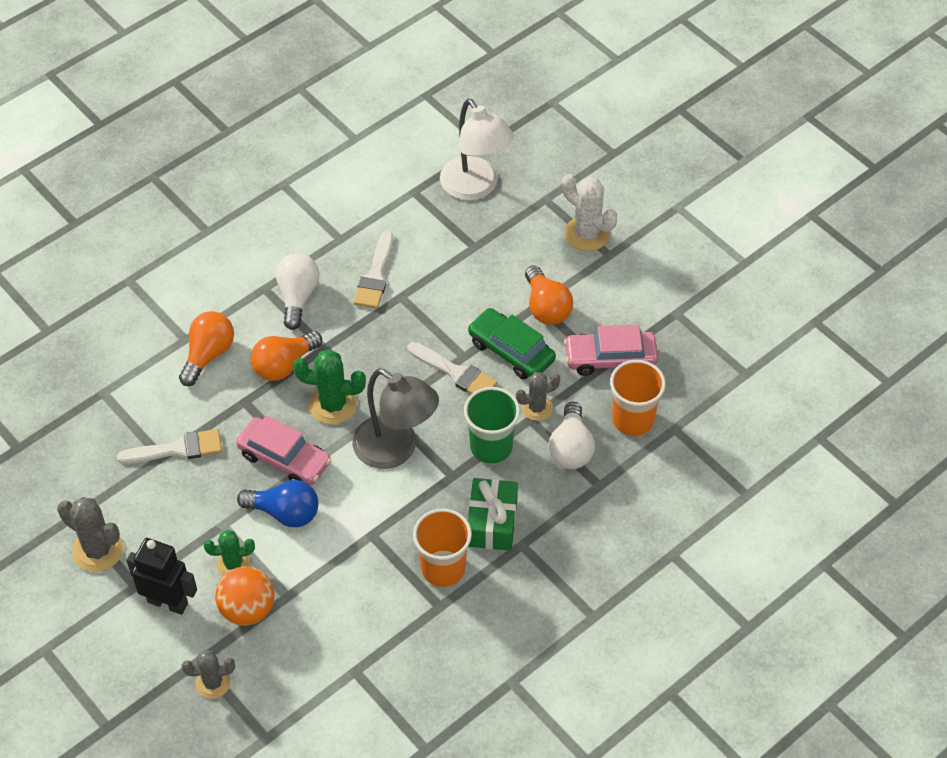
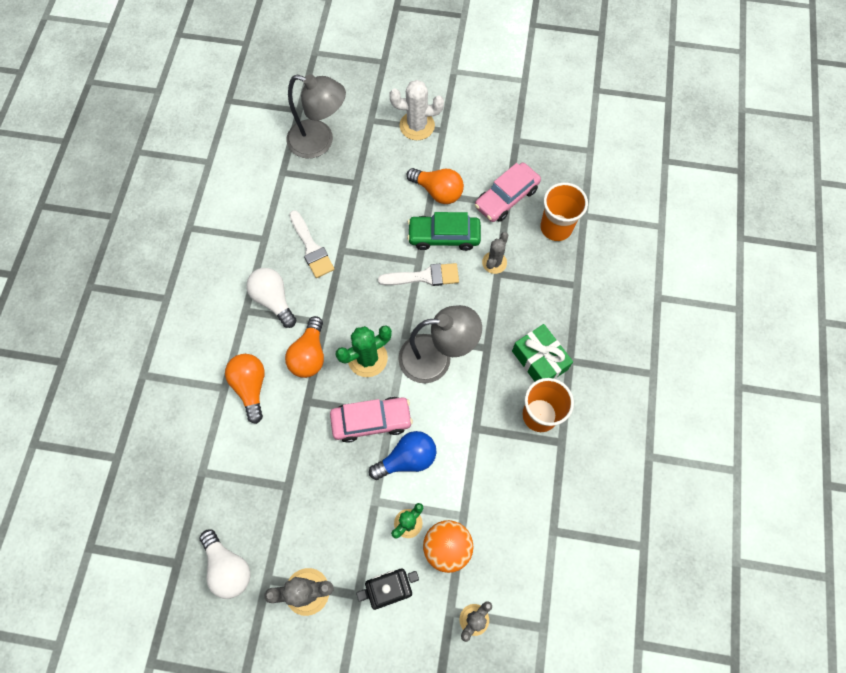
camera: 40 degrees left, 15 degrees up
white brush [117,429,222,464] -> none
white lamp [440,99,514,200] -> grey lamp [287,74,346,159]
green cup [464,387,520,464] -> none
white light bulb [548,401,595,469] -> white light bulb moved to [200,529,251,599]

